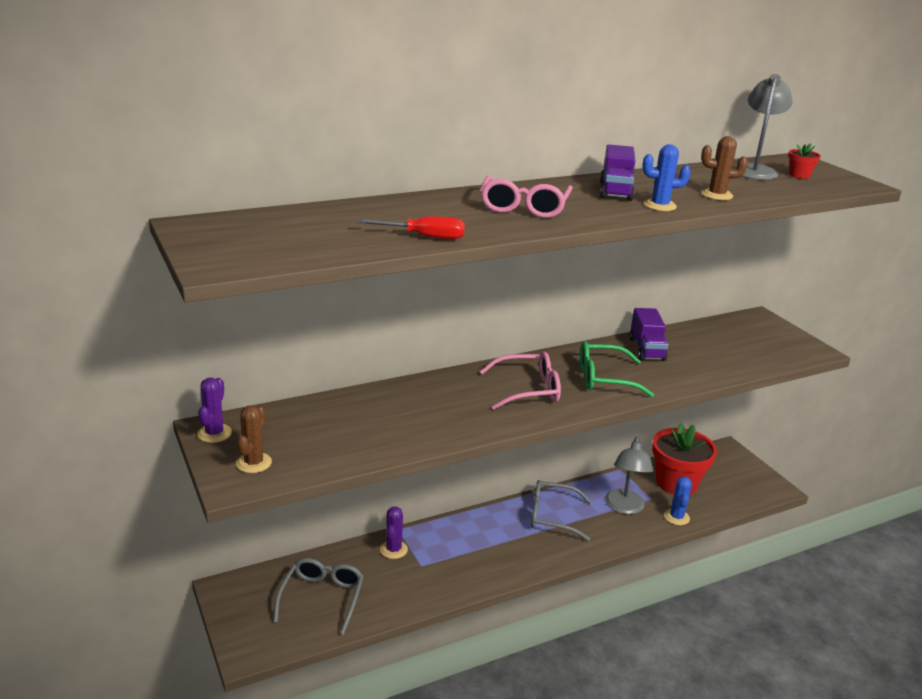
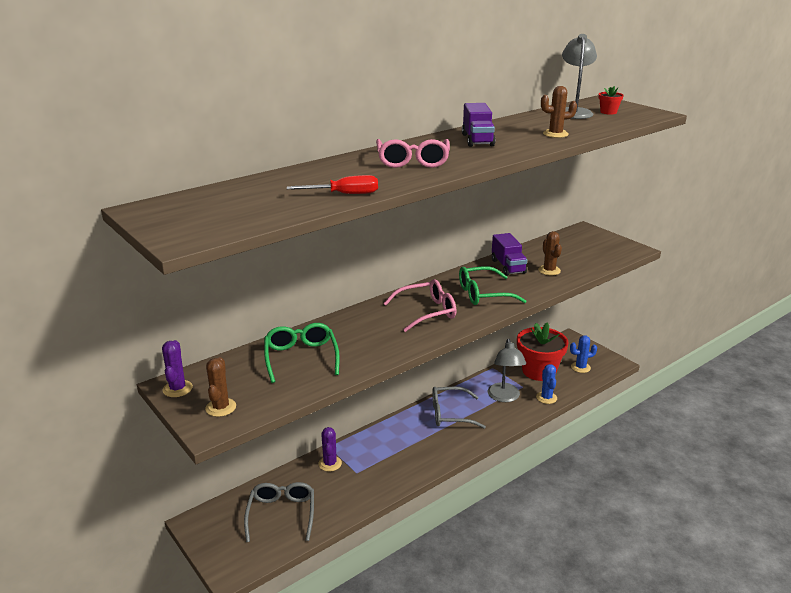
camera: 10 degrees left, 0 degrees up
blue cactus [642,144,691,211] -> blue cactus moved to [570,335,597,373]
none -> green glasses [264,323,340,383]
none -> brown cactus [538,231,562,275]

